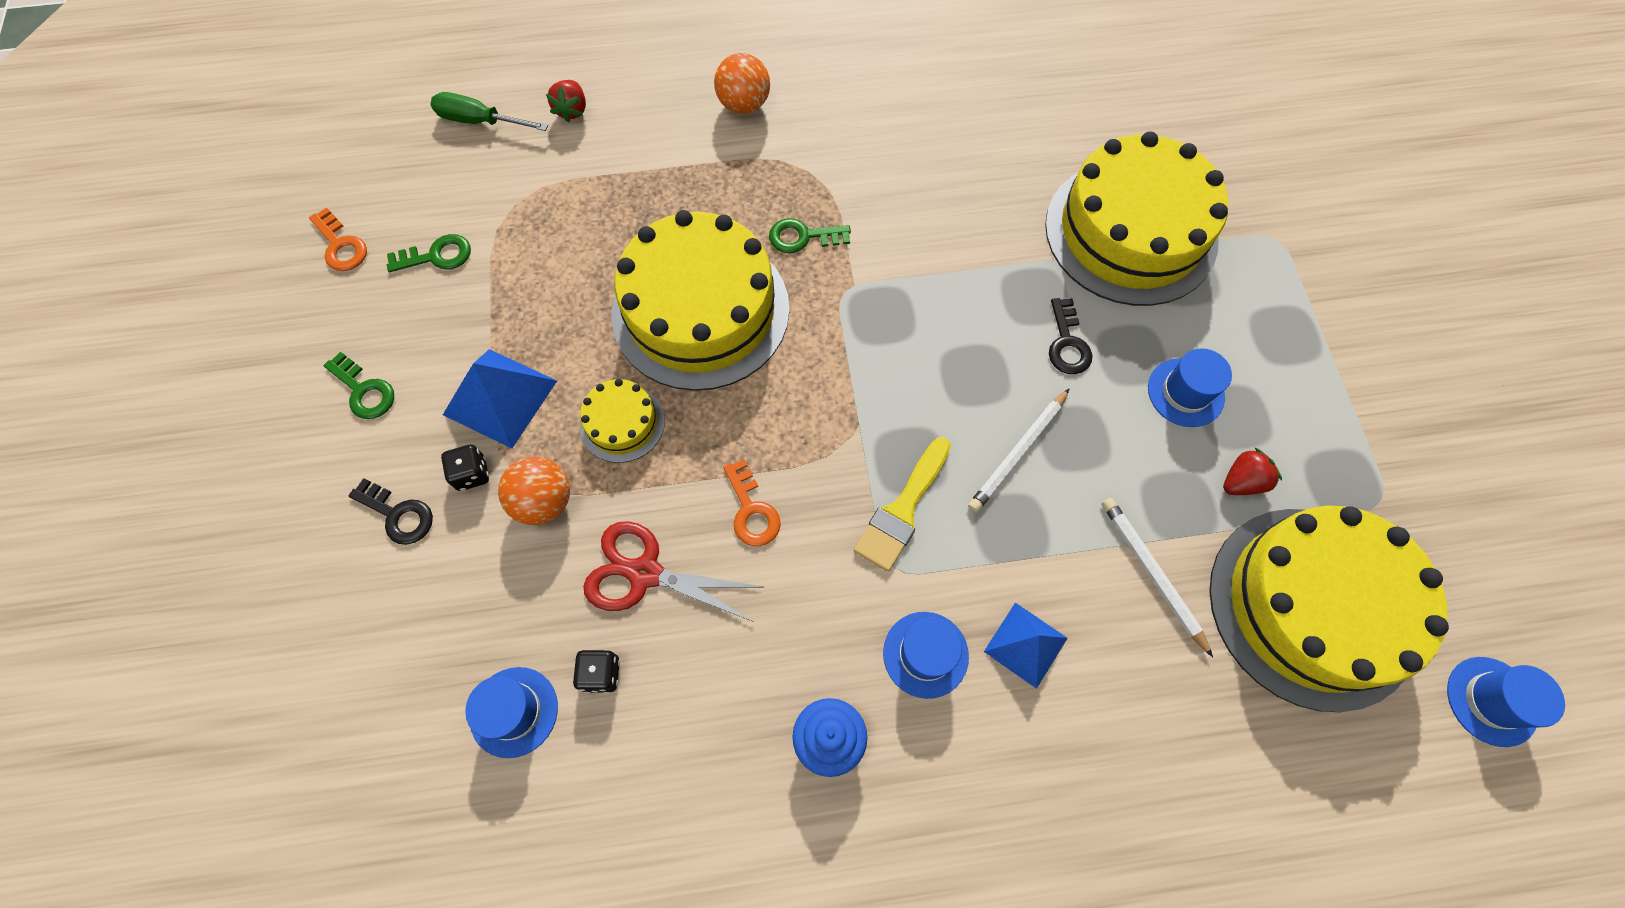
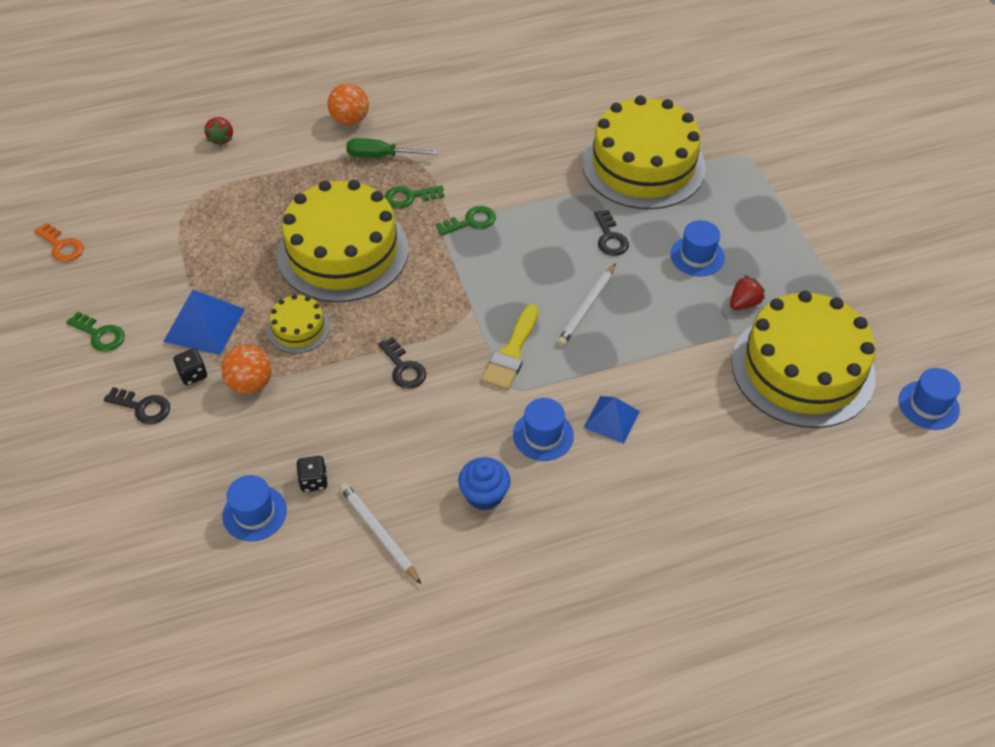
camera: 10 degrees left, 15 degrees down
green key [387,234,471,272] -> green key moved to [436,206,496,236]
green screwdriver [431,92,548,131] -> green screwdriver moved to [346,138,438,158]
red scissors [583,521,762,622] -> none
orange key [723,459,781,546] -> black key [378,337,426,389]
white pencil [1102,498,1213,657] -> white pencil moved to [339,483,421,584]

